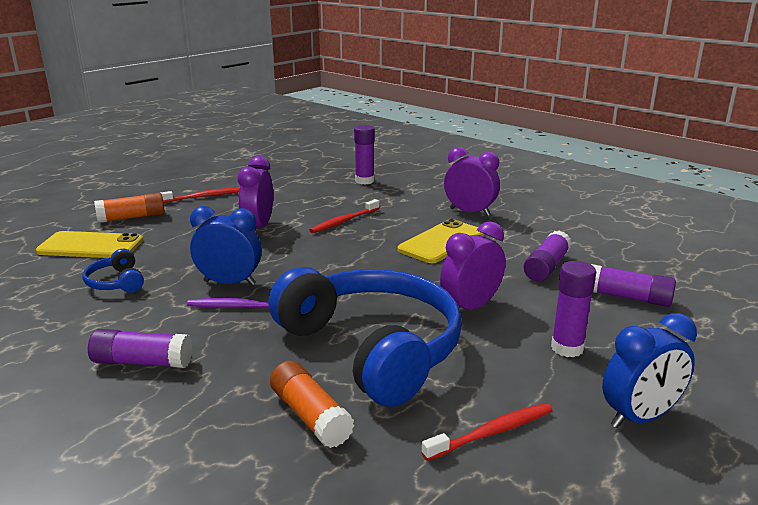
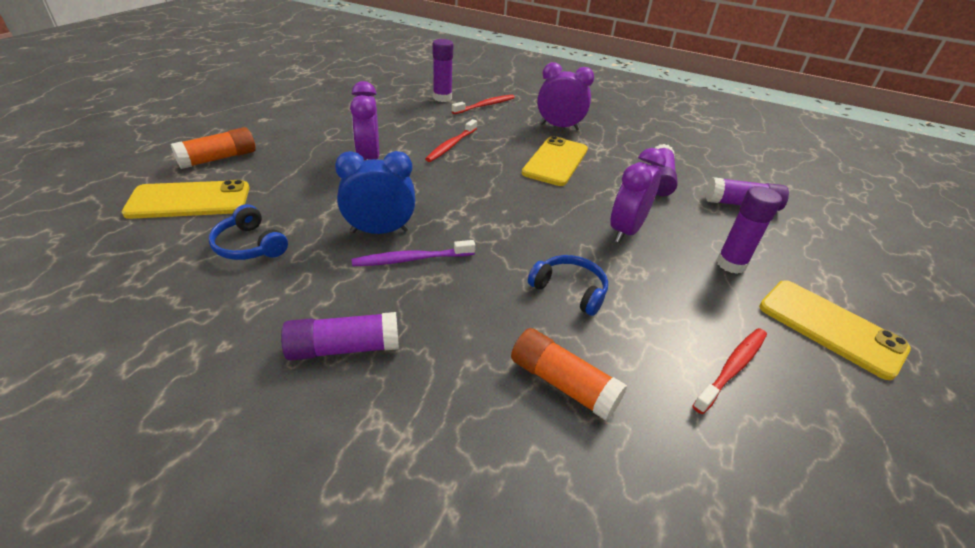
camera: 20 degrees left, 15 degrees up
red toothbrush [160,188,239,203] -> red toothbrush moved to [452,94,515,114]
blue headphones [268,267,462,407] -> blue headphones [528,255,608,316], size x0.40
blue clock [602,313,697,428] -> yellow phone [759,280,911,380]

